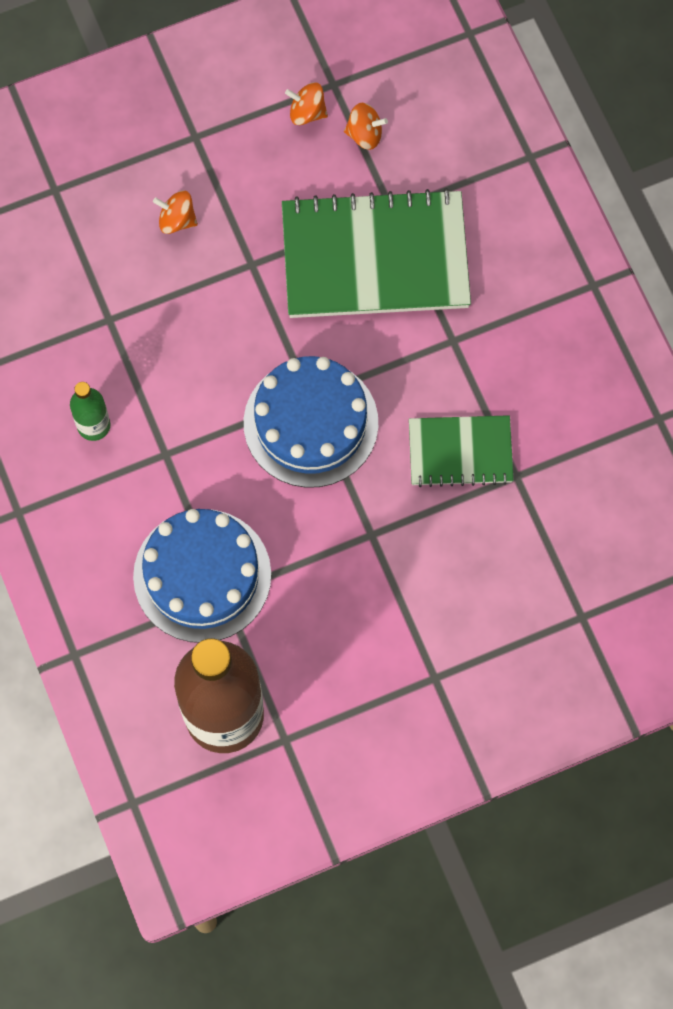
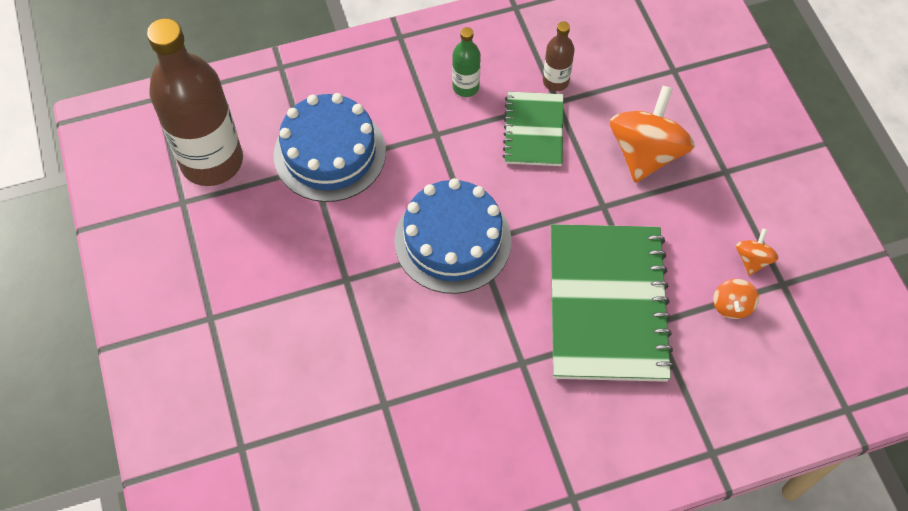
camera: 95 degrees right, 10 degrees down
orange spinning top [153,191,198,234] -> orange spinning top [610,86,695,183], size x2.11
green notebook [409,415,514,487] -> green notebook moved to [503,92,563,166]
none -> brown bottle [543,21,575,91]

